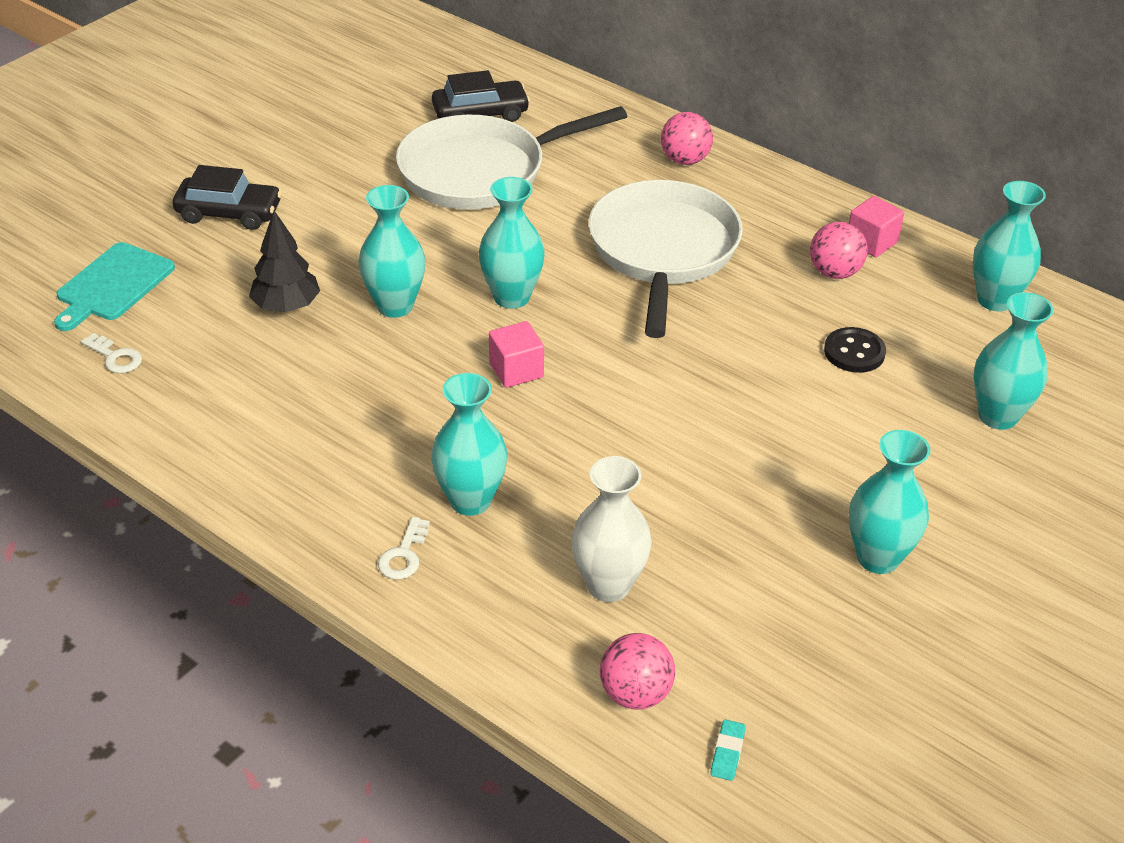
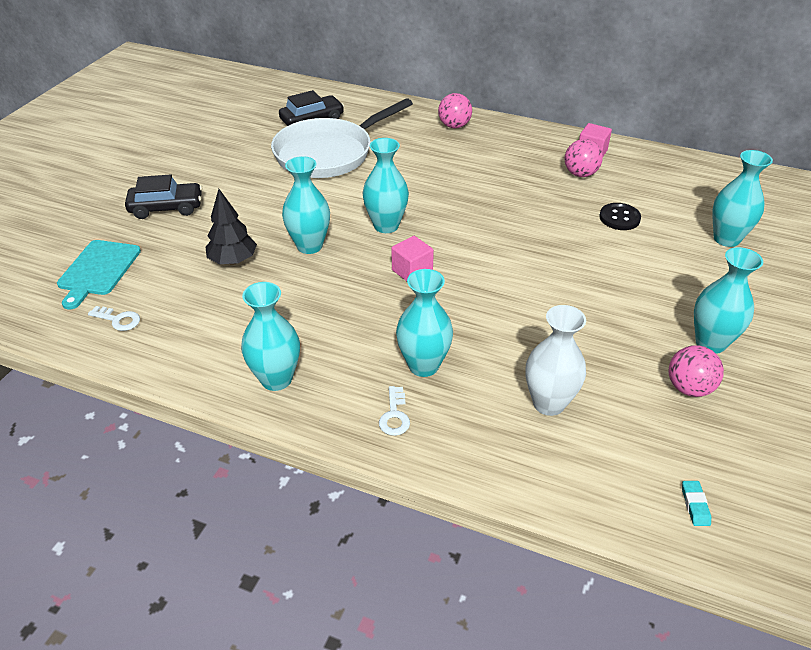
camera: 15 degrees left, 0 degrees up
white pan [589,180,743,338] -> none
pink ball [600,633,675,709] -> pink ball moved to [669,345,724,397]
turquoise vase [973,181,1046,312] -> turquoise vase moved to [241,282,300,391]

